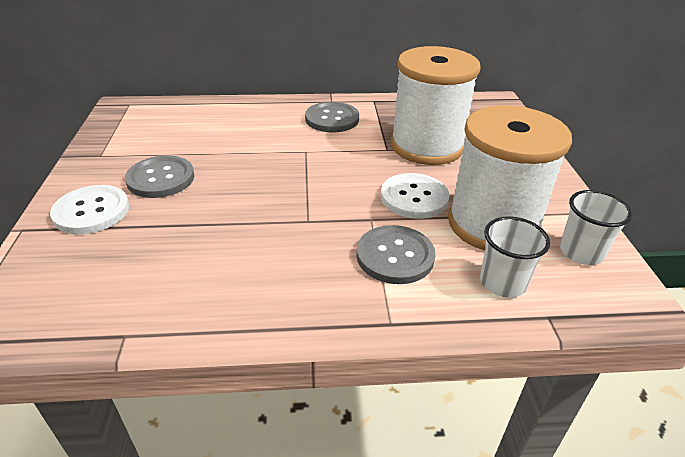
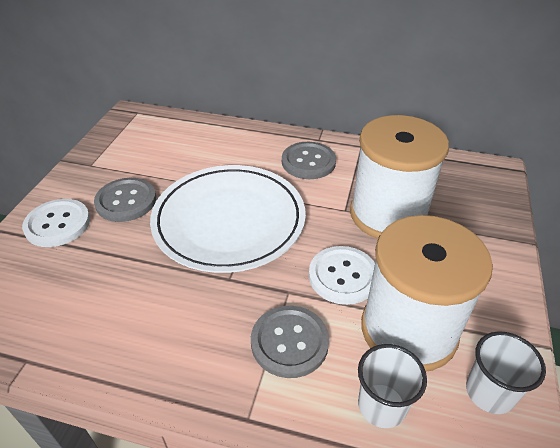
camera: 20 degrees right, 5 degrees up
none -> white plate [150,165,306,273]

